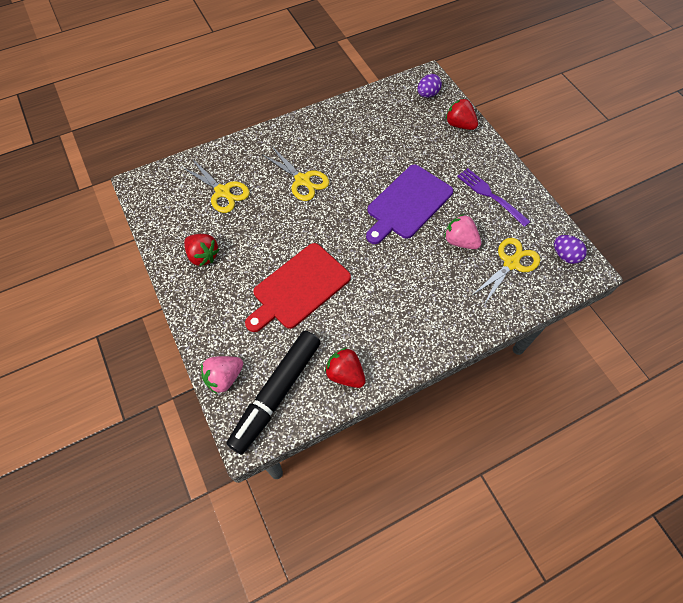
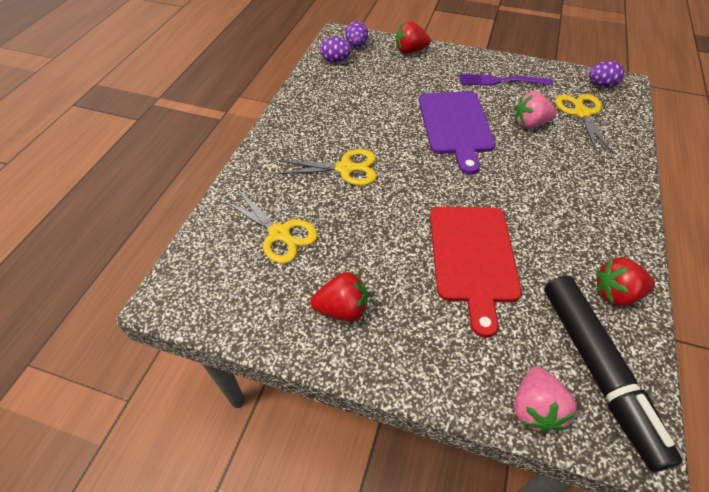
camera: 45 degrees left, 10 degrees down
yellow scissors [182,159,250,213] -> yellow scissors turned 45 degrees clockwise [223,190,318,264]
none -> purple egg [320,37,352,63]

